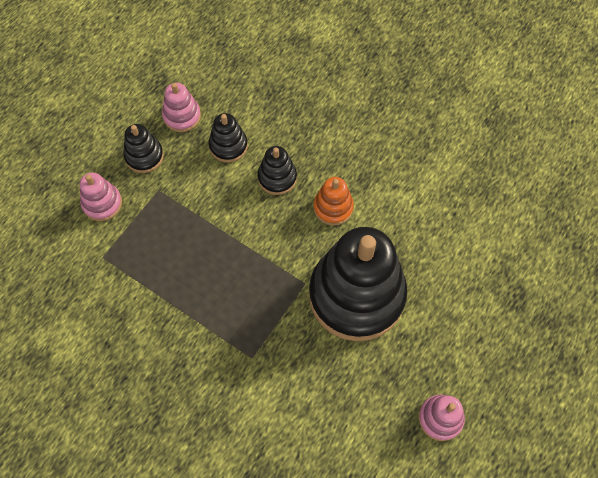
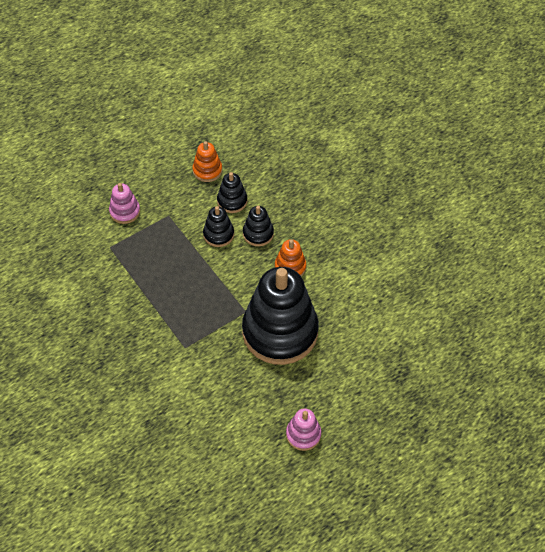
camera: 20 degrees right, 10 degrees down
black stacking toy [123,124,164,173] -> black stacking toy moved to [203,206,234,247]
pink stacking toy [162,83,201,132] -> orange stacking toy [192,141,222,182]

